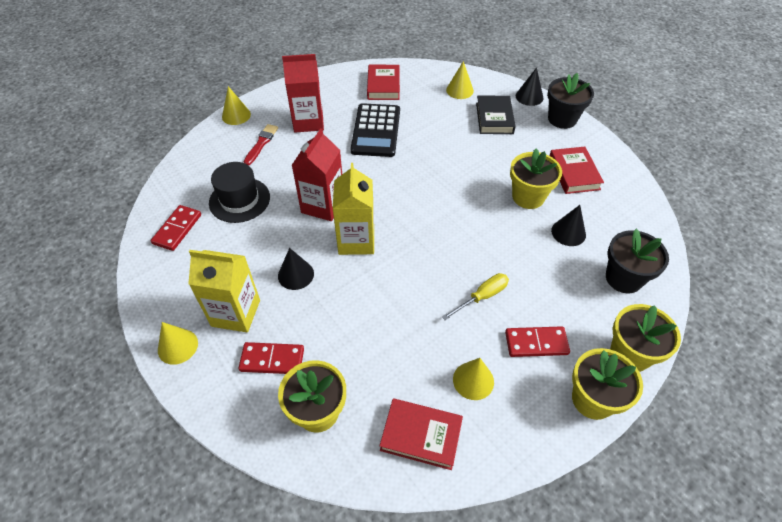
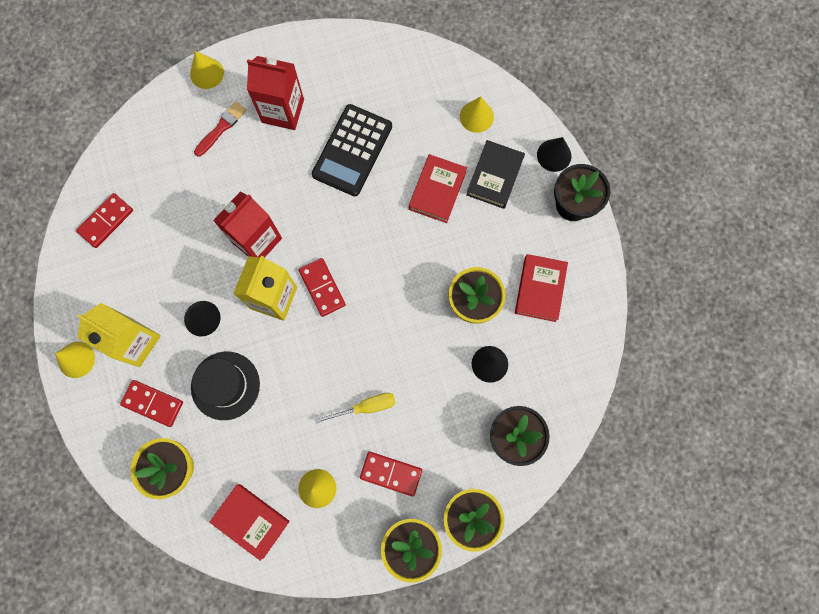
camera: 20 degrees right, 25 degrees up
black hat [209,162,270,223] -> black hat moved to [191,352,260,420]
red book [367,65,400,100] -> red book moved to [409,154,467,223]
none -> red domino [299,258,346,317]

